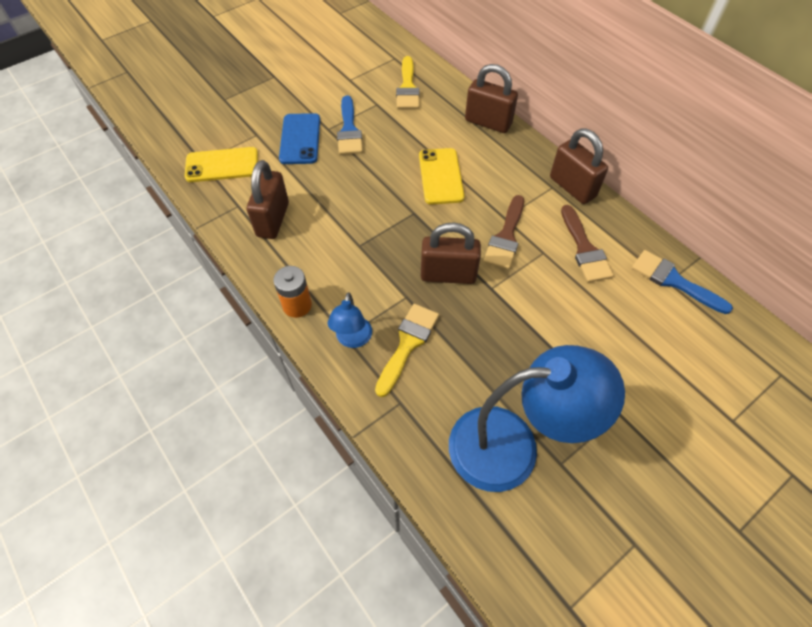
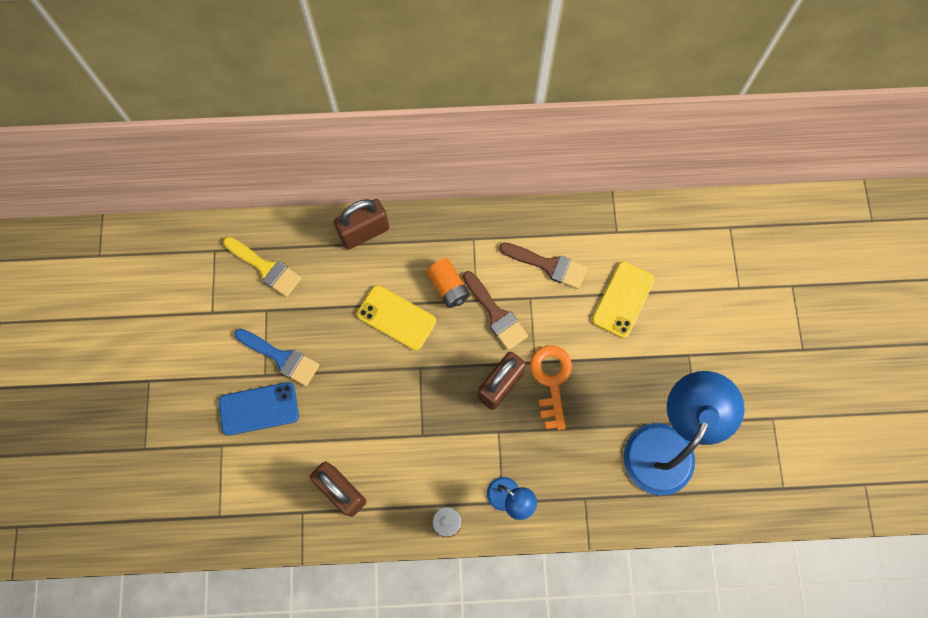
camera: 55 degrees left, 15 degrees up
yellow phone [185,147,258,182] -> yellow phone moved to [592,261,655,338]
blue phone [279,113,320,164] -> blue phone turned 45 degrees counterclockwise [219,382,299,436]
yellow brush [375,304,439,397] -> none
brown padlock [550,128,608,204] -> none
blue brush [632,250,733,314] -> none
none -> orange battery [427,258,470,308]
none -> orange key [530,345,572,430]

